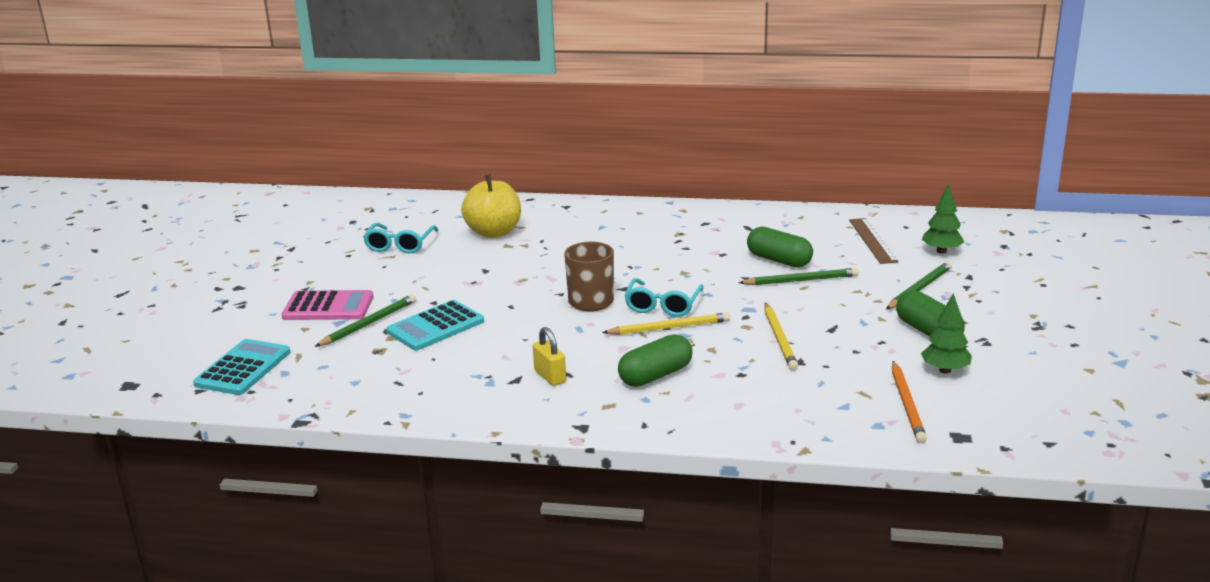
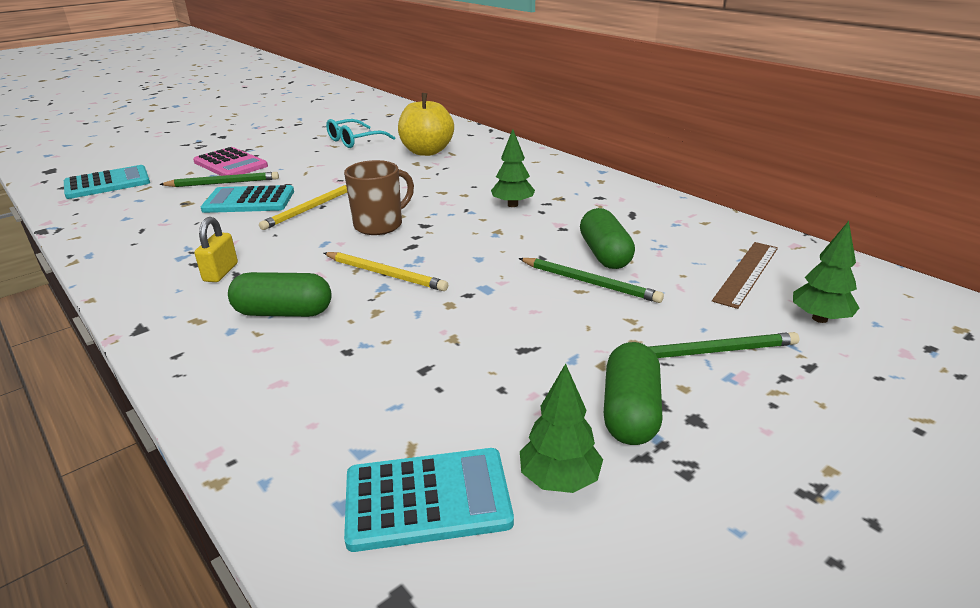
camera: 40 degrees right, 5 degrees up
turquoise glasses [624,278,704,317] -> none
yellow pencil [764,303,798,370] -> yellow pencil moved to [259,185,348,230]
orange pencil [892,361,927,443] -> turquoise calculator [344,448,514,552]
none -> green tree [491,129,535,207]

